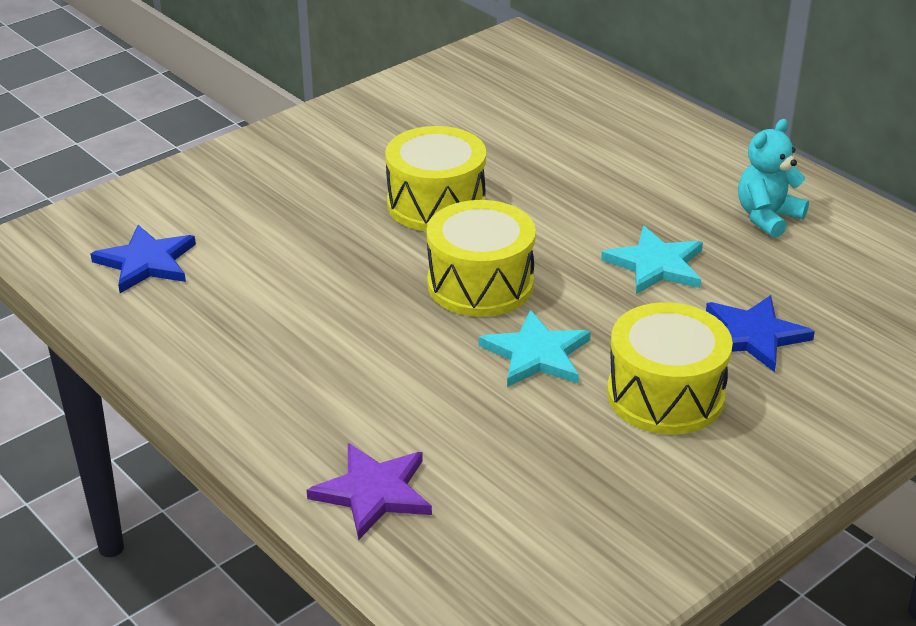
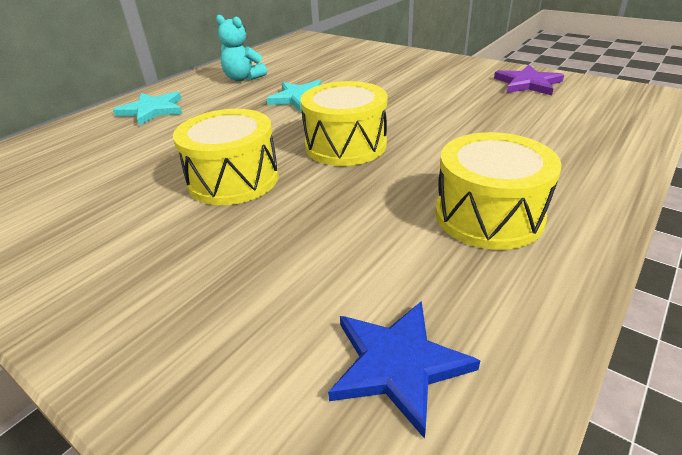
camera: 100 degrees left, 0 degrees up
purple star [307,443,432,540] -> purple star moved to [494,65,564,95]
turquoise star [479,310,591,387] -> turquoise star moved to [113,92,182,126]
yellow drum [607,302,733,435] -> yellow drum moved to [435,132,562,250]
blue star [706,295,815,372] -> none

